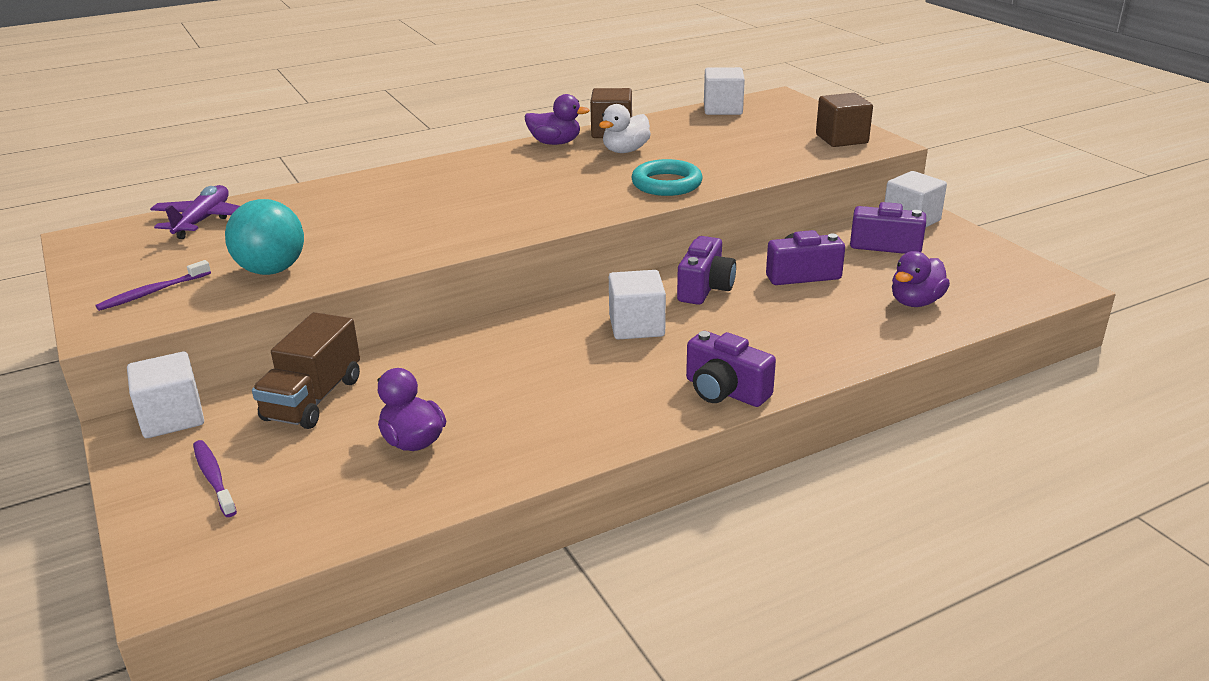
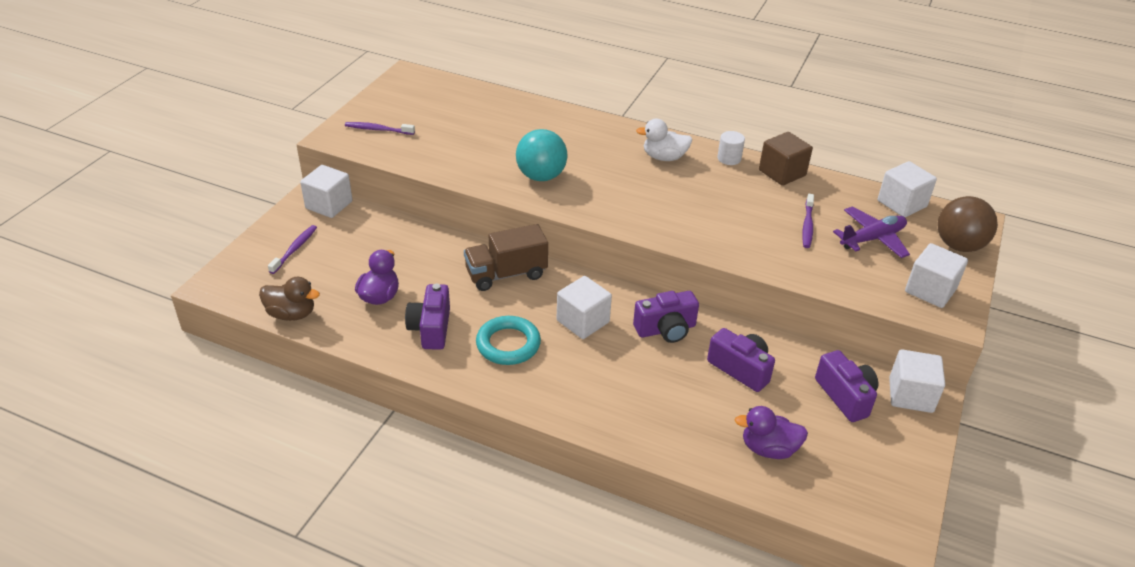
camera: 50 degrees right, 10 degrees up
purple plane [150,185,240,239] -> purple plane moved to [833,207,910,258]
turquoise ball [225,199,304,275] -> turquoise ball moved to [516,129,567,181]
brown truck [252,312,360,429] -> brown truck moved to [464,224,548,291]
purple duck [525,94,590,145] -> white cylinder [717,131,745,165]
white duck [599,104,651,153] -> white duck moved to [636,119,693,161]
turquoise ring [631,159,703,196] -> turquoise ring moved to [476,316,541,365]
purple camera [686,331,776,407] -> purple camera moved to [405,284,450,350]
brown cube [816,93,873,147] -> white cube [905,243,968,308]
none -> brown duck [259,277,320,321]
none -> purple toothbrush [802,194,814,248]
none -> brown ball [938,196,998,252]

